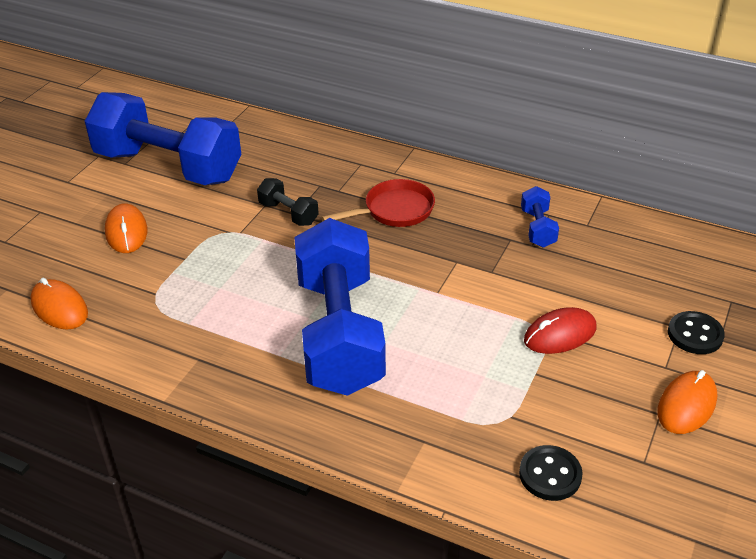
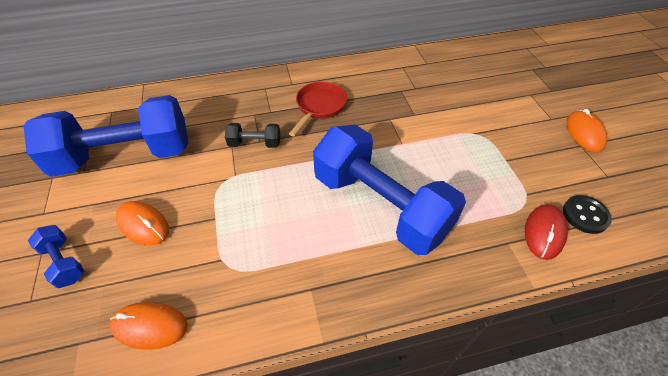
camera: 40 degrees left, 10 degrees up
blue dumbbell [521,186,559,247] -> blue dumbbell moved to [28,225,84,288]
red mouse [524,307,596,354] -> red mouse moved to [525,204,568,260]
black button [668,311,725,354] -> none

